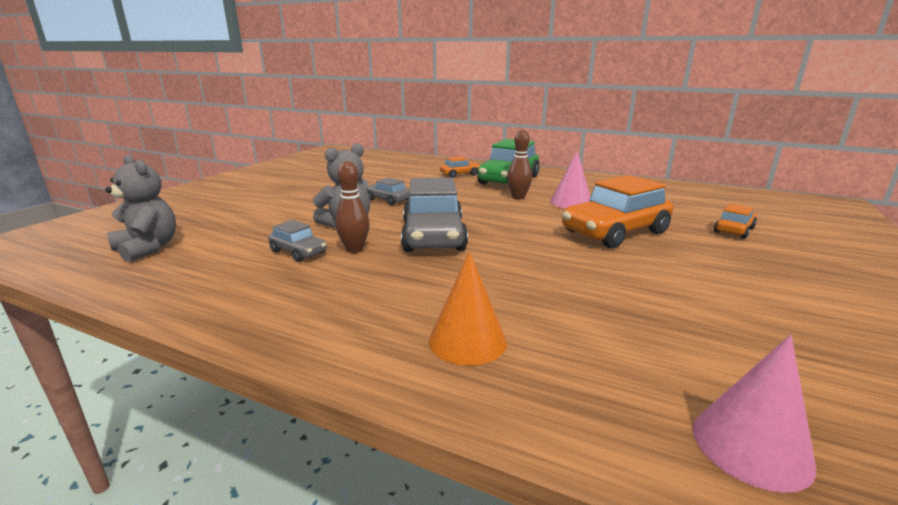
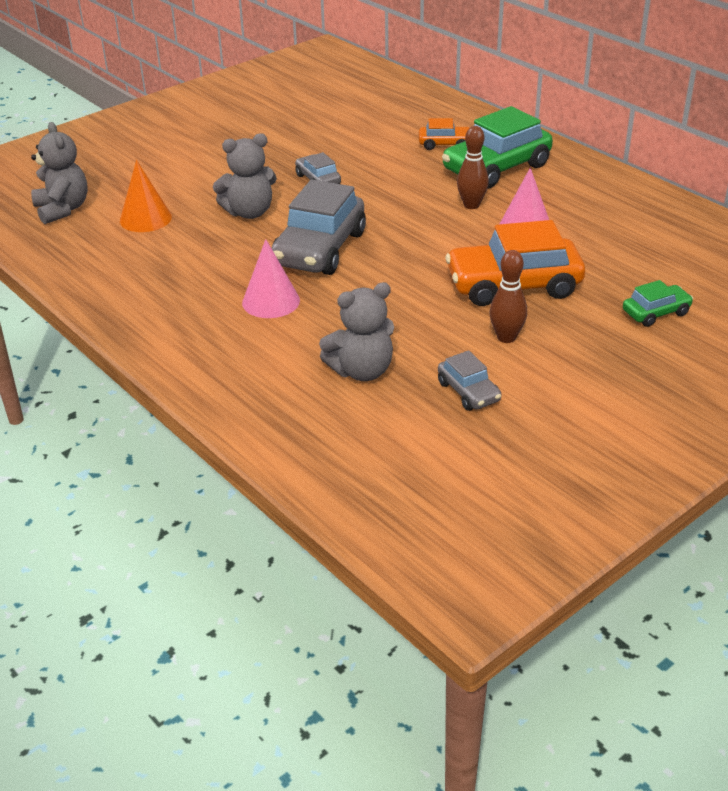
camera: 25 degrees right, 15 degrees up
grey car [268,220,327,262] -> grey car moved to [438,350,501,411]
brown bowling pin [335,161,370,253] -> brown bowling pin moved to [489,250,527,343]
orange cone [429,252,507,366] -> orange cone moved to [120,160,172,232]
pink cone [693,335,816,493] -> pink cone moved to [242,239,300,318]
orange car [714,204,757,239] -> green car [623,280,693,327]
none -> grey teddy bear [319,282,394,381]

